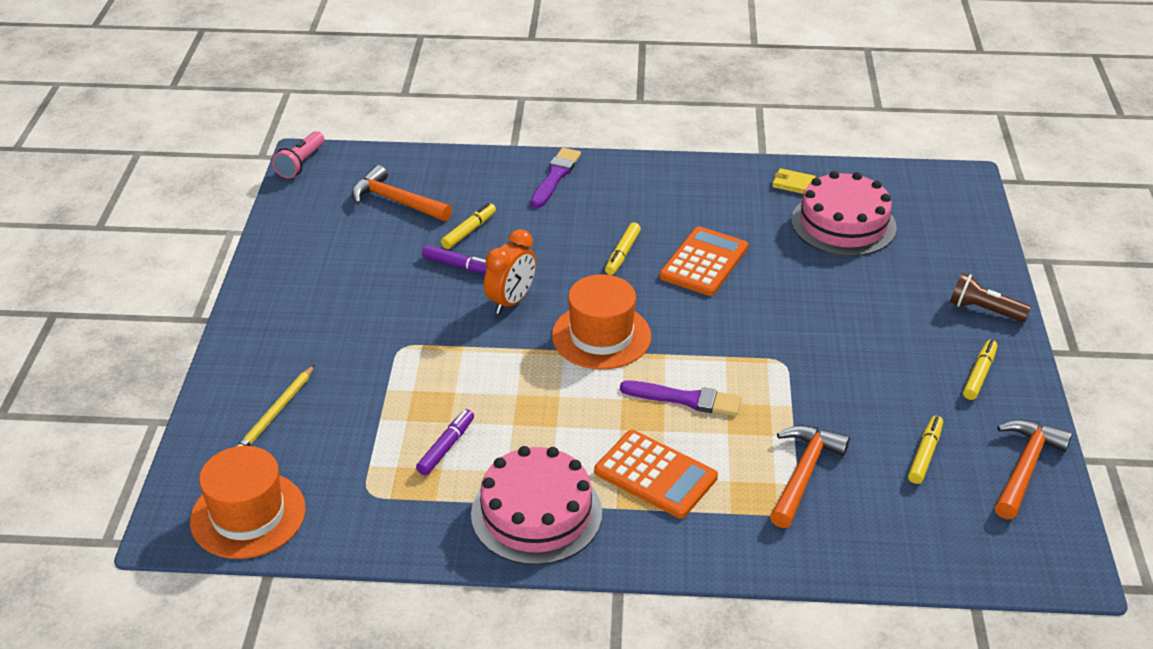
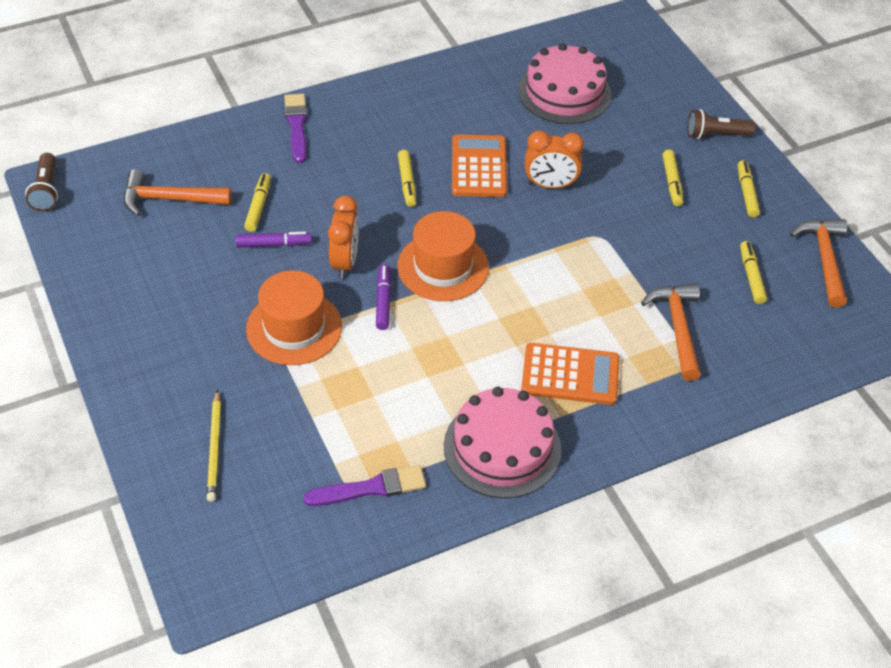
camera: 30 degrees left, 10 degrees up
orange hat [190,446,306,559] -> orange hat moved to [246,270,342,365]
pink flashlight [272,131,324,178] -> brown flashlight [25,153,58,211]
purple marker [416,409,474,475] -> purple marker moved to [376,264,391,330]
purple brush [620,381,741,416] -> purple brush moved to [303,465,426,506]
yellow wallet [772,168,816,194] -> none
none -> orange clock [525,130,584,189]
none -> yellow marker [662,150,683,206]

